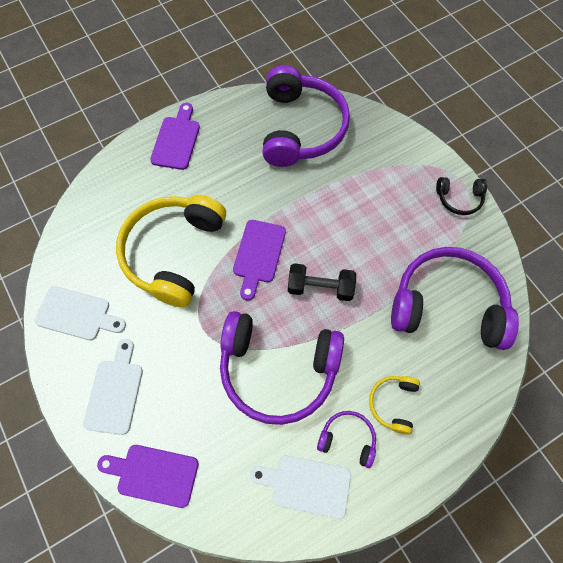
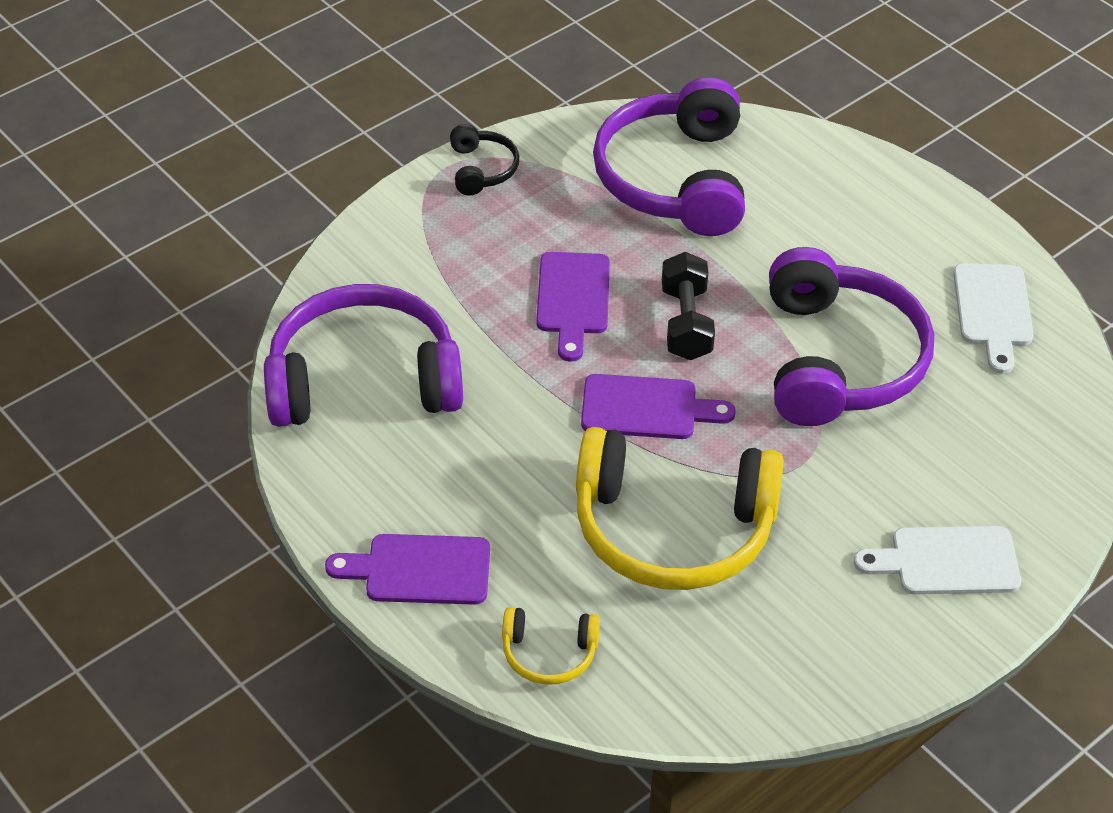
camera: 100 degrees left, 20 degrees down
white cutting board [34,286,126,340] -> none
purple cutting board [97,445,199,508] -> purple cutting board moved to [536,252,610,362]
purple headphones [317,411,376,468] -> none
yellow headphones [369,376,420,435] -> yellow headphones moved to [502,607,600,685]

